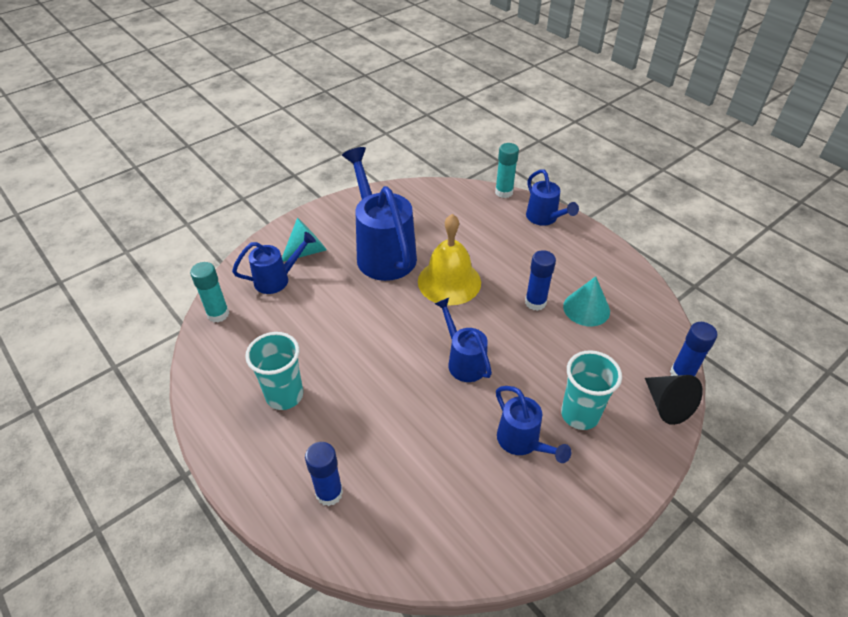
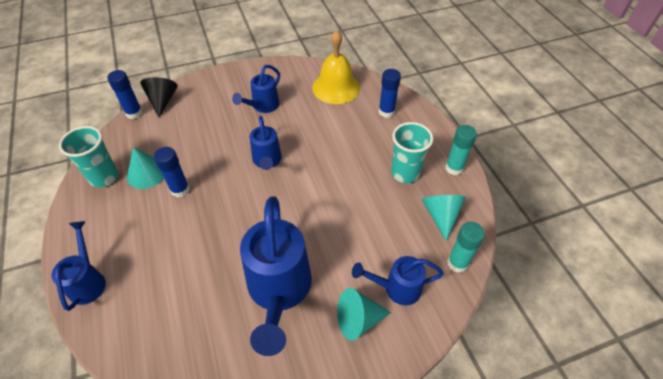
camera: 160 degrees left, 5 degrees up
yellow bell [418,214,481,305] -> yellow bell moved to [312,30,360,104]
turquoise glue stick [495,143,519,198] -> turquoise glue stick moved to [445,125,477,175]
blue watering can [496,386,571,463] -> blue watering can turned 135 degrees counterclockwise [232,65,280,113]
turquoise cup [561,350,622,430] -> turquoise cup moved to [59,126,118,187]
none -> turquoise cone [422,195,466,241]

